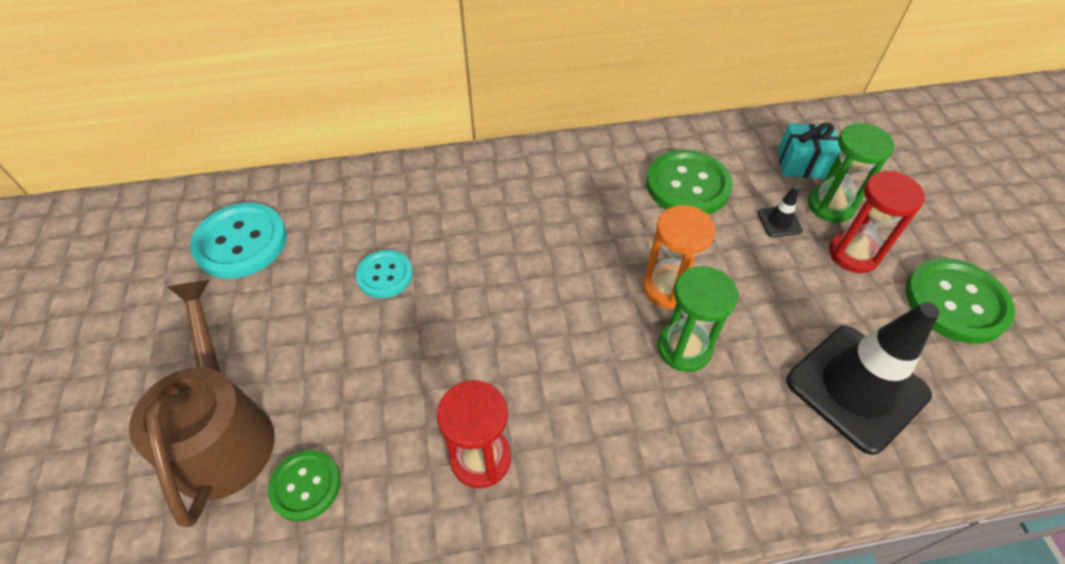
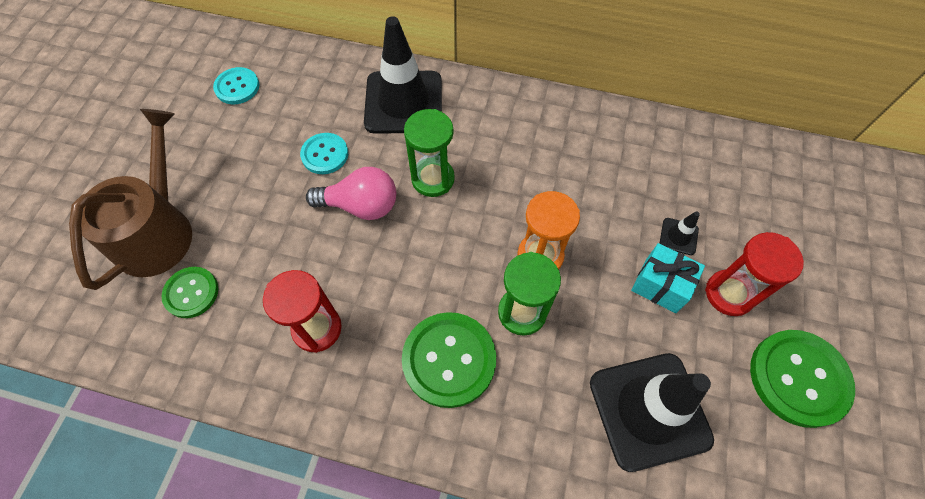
camera: 25 degrees right, 10 degrees up
turquoise button [190,203,287,279] -> turquoise button [213,67,259,104], size x0.60
green button [646,150,733,214] -> green button moved to [402,312,496,408]
turquoise gift [778,122,840,179] -> turquoise gift moved to [631,243,705,313]
green hourglass [808,123,895,222] -> green hourglass moved to [404,109,455,197]
none -> pink light bulb [306,167,396,220]
none -> black traffic cone [364,16,442,134]

